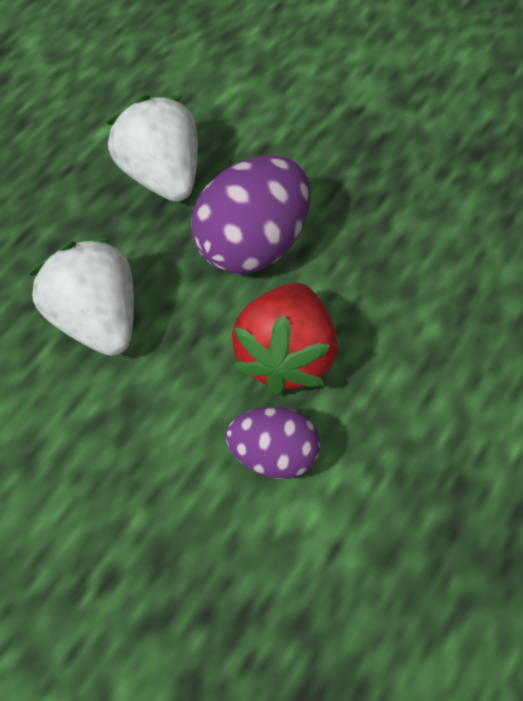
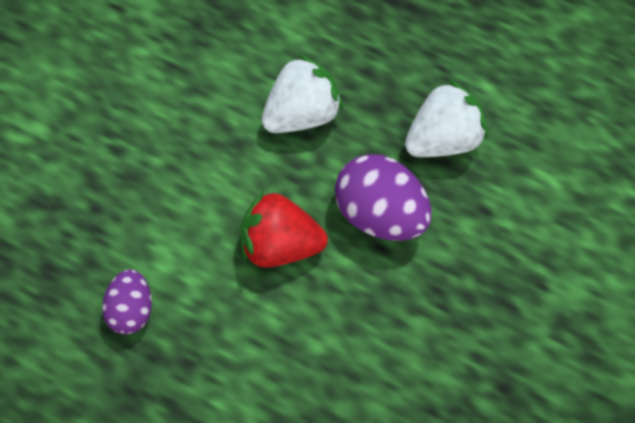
camera: 85 degrees right, 15 degrees up
purple egg [226,407,320,479] -> purple egg moved to [102,269,152,334]

